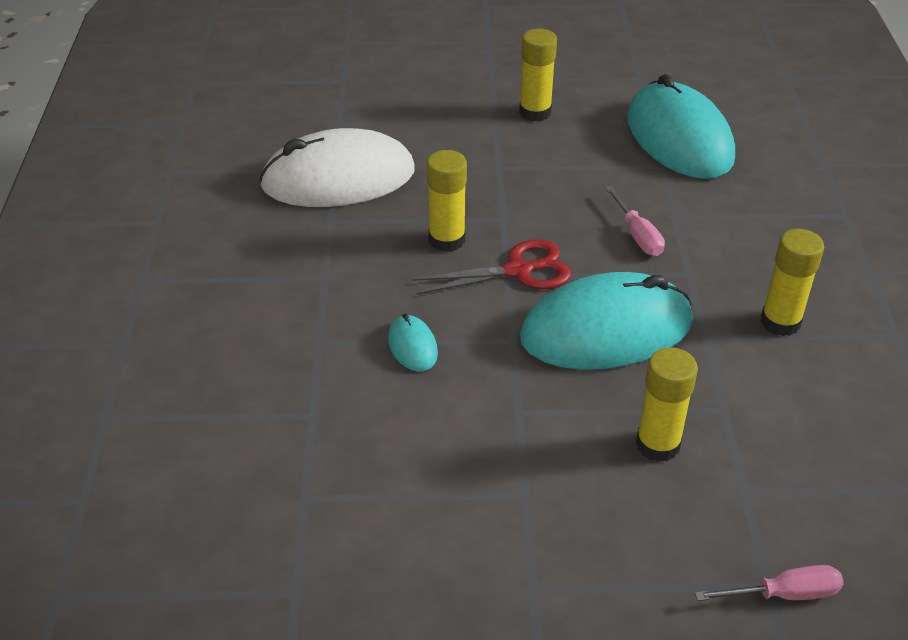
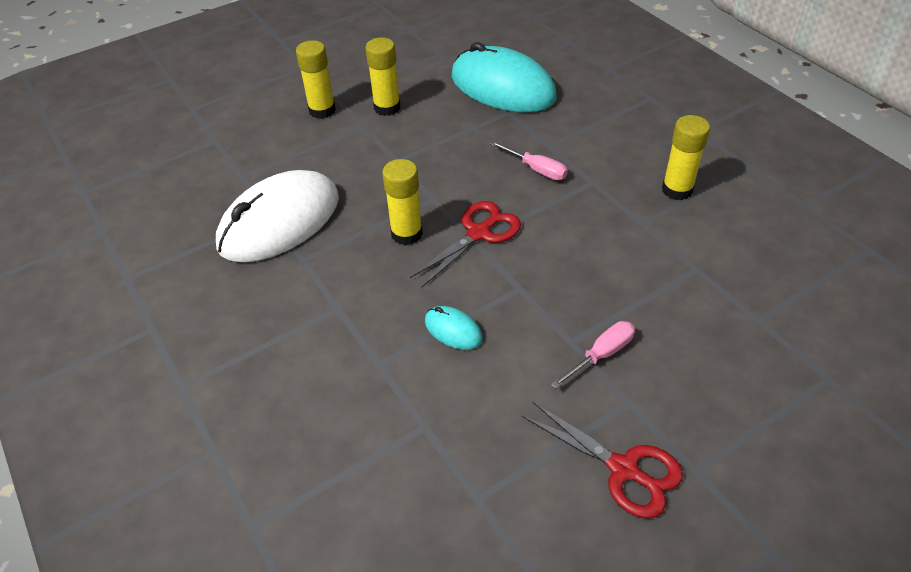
camera: 30 degrees left, 5 degrees up
turquoise mouse [520,272,693,370] -> none
yellow glue stick [636,347,698,462] -> yellow glue stick moved to [296,40,336,119]
pink screwdriver [695,565,844,601] -> pink screwdriver moved to [551,321,635,389]
none -> red scissors [522,401,683,518]

